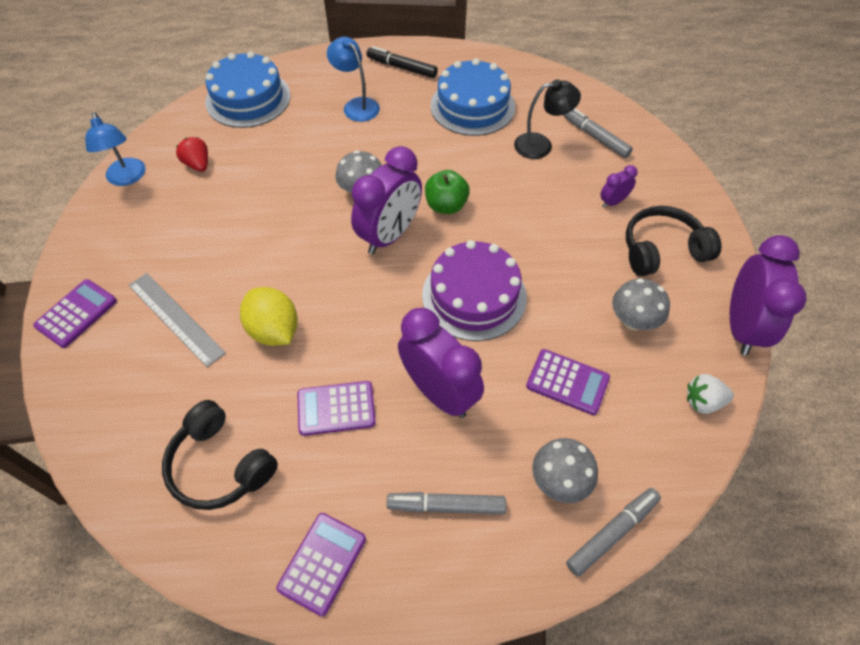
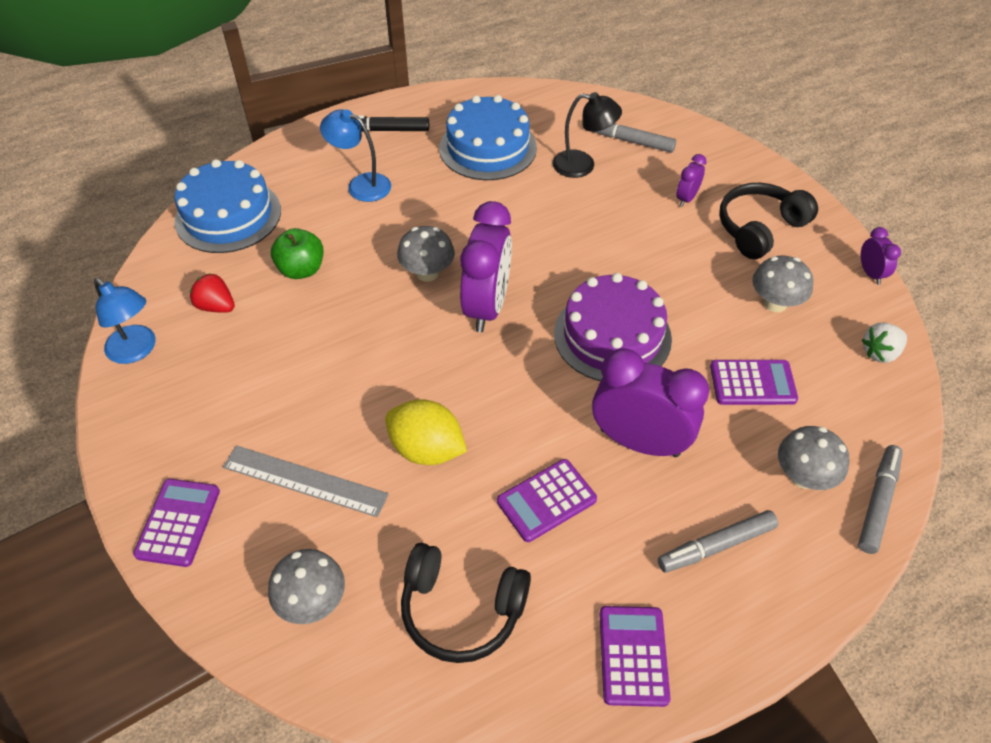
camera: 25 degrees left, 5 degrees down
green apple [425,170,470,214] -> green apple moved to [271,228,323,279]
black lamp [514,79,581,159] -> black lamp turned 45 degrees clockwise [553,92,622,178]
purple clock [730,235,806,355] -> purple clock [861,227,901,285], size x0.47
none -> grey mushroom [268,549,345,624]

